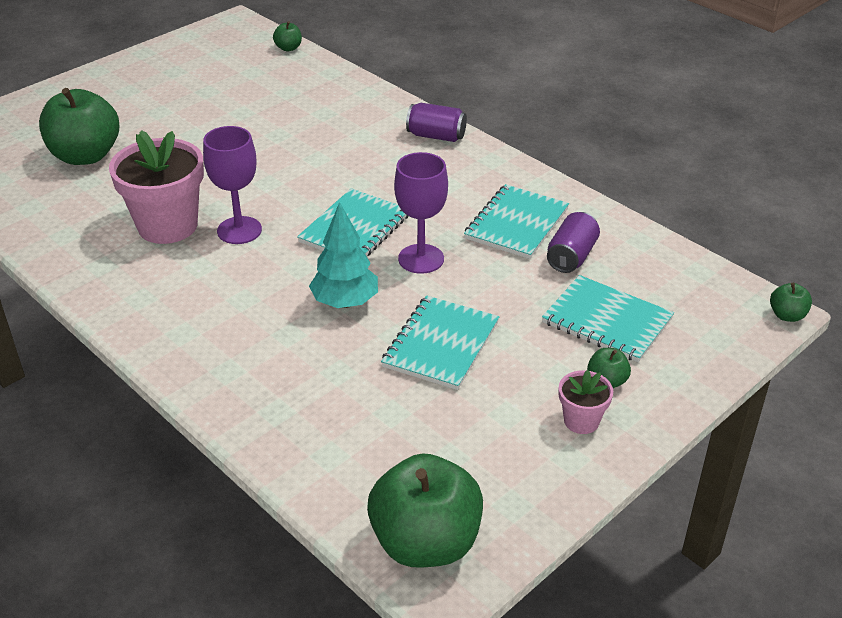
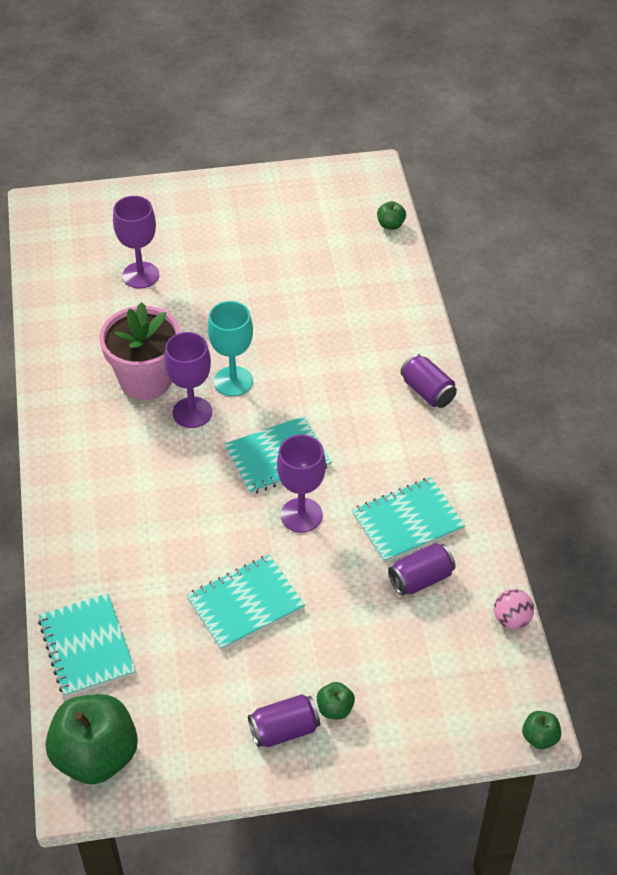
camera: 35 degrees right, 10 degrees up
green apple [39,88,119,165] -> purple goblet [113,196,159,289]
turquoise tree [309,202,378,308] -> none
turquoise notebook [542,275,674,362] -> turquoise notebook moved to [38,593,136,697]
pink flower pot [559,370,613,434] -> purple can [248,694,320,747]
none -> turquoise goblet [208,301,253,396]
none -> pink ball [494,589,534,629]

